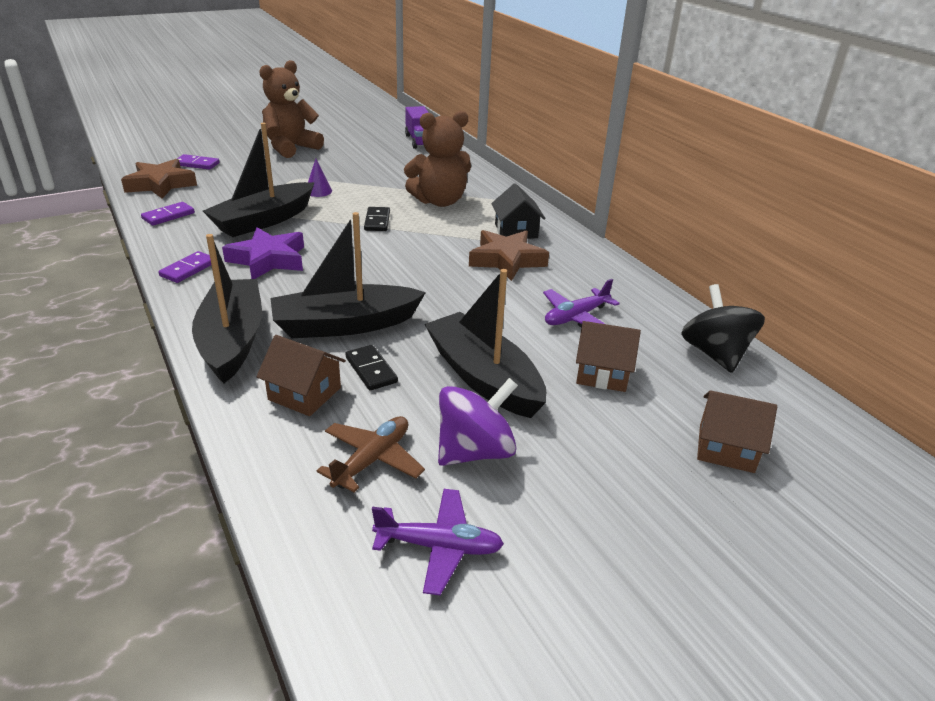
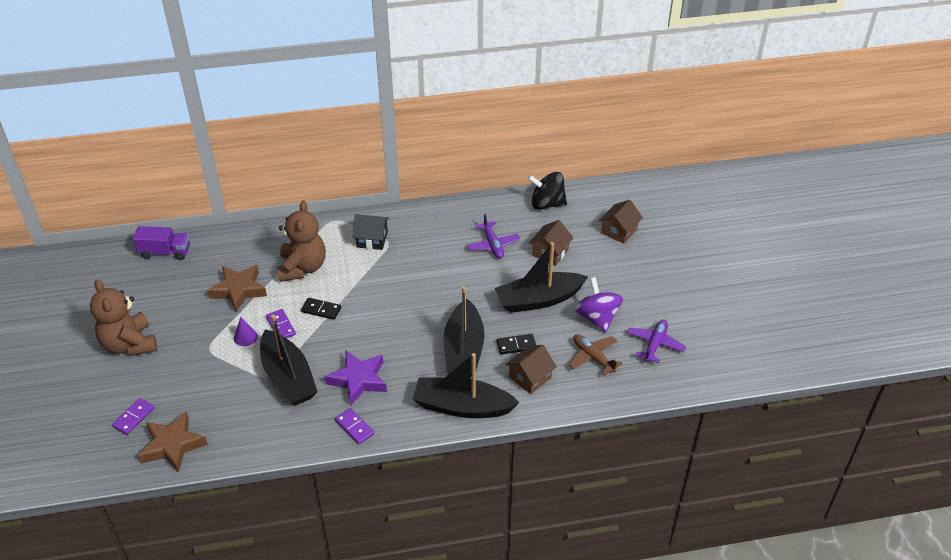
camera: 70 degrees left, 10 degrees up
purple domino [141,202,195,226] -> purple domino moved to [266,309,296,338]
brown star [469,230,549,281] -> brown star moved to [207,265,267,312]

